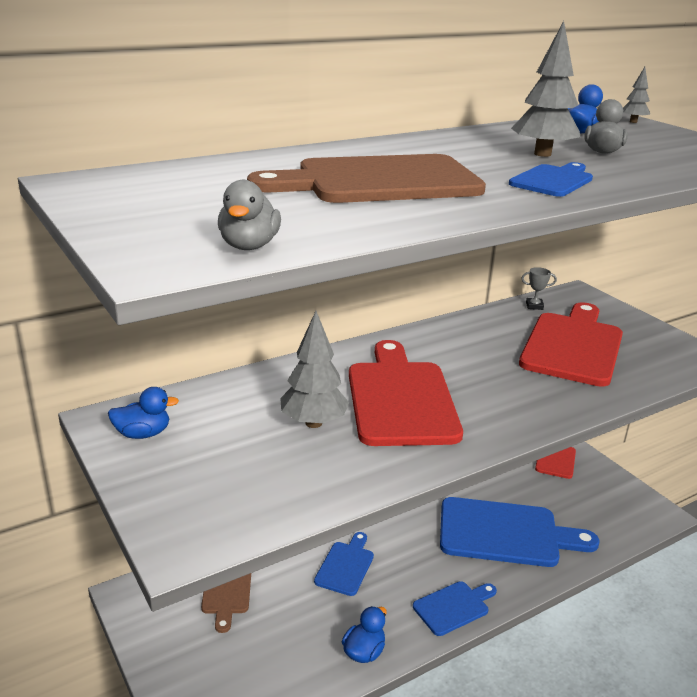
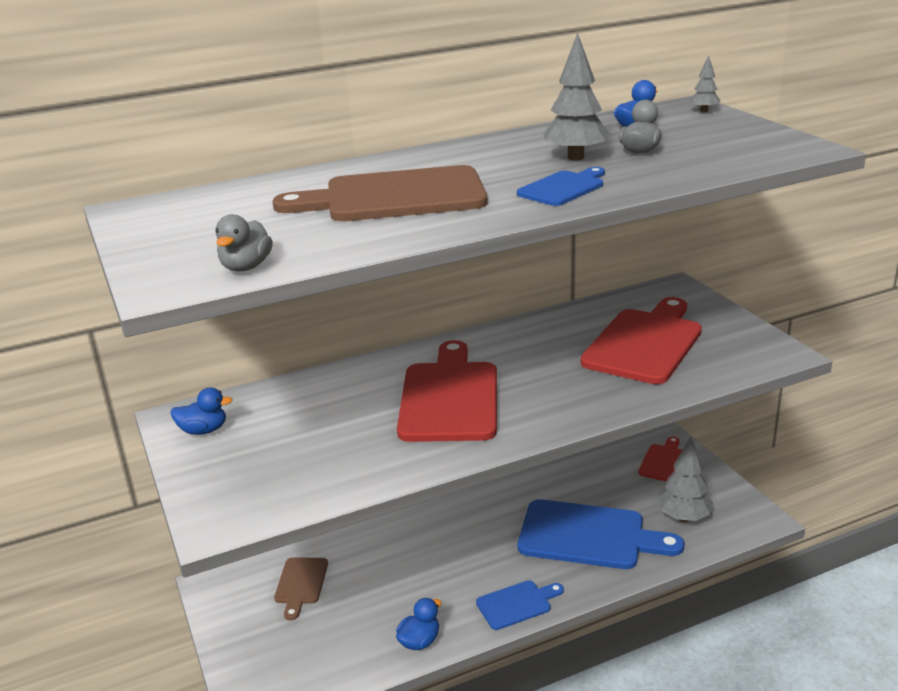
camera: 10 degrees right, 0 degrees up
grey tree [280,311,349,428] -> grey tree moved to [657,437,713,522]
blue cutting board [314,532,374,596] -> none
grey trophy [521,267,557,310] -> none

